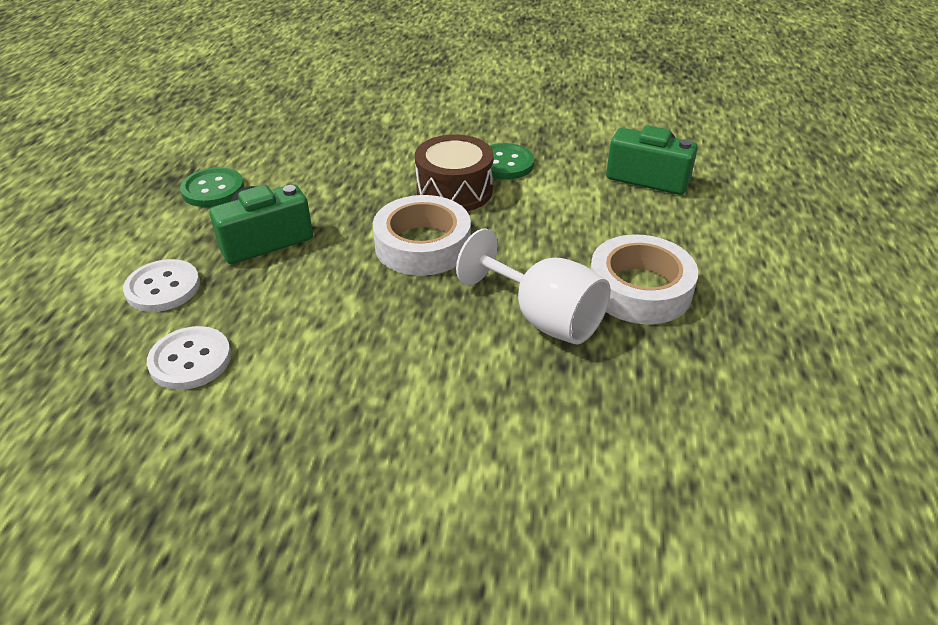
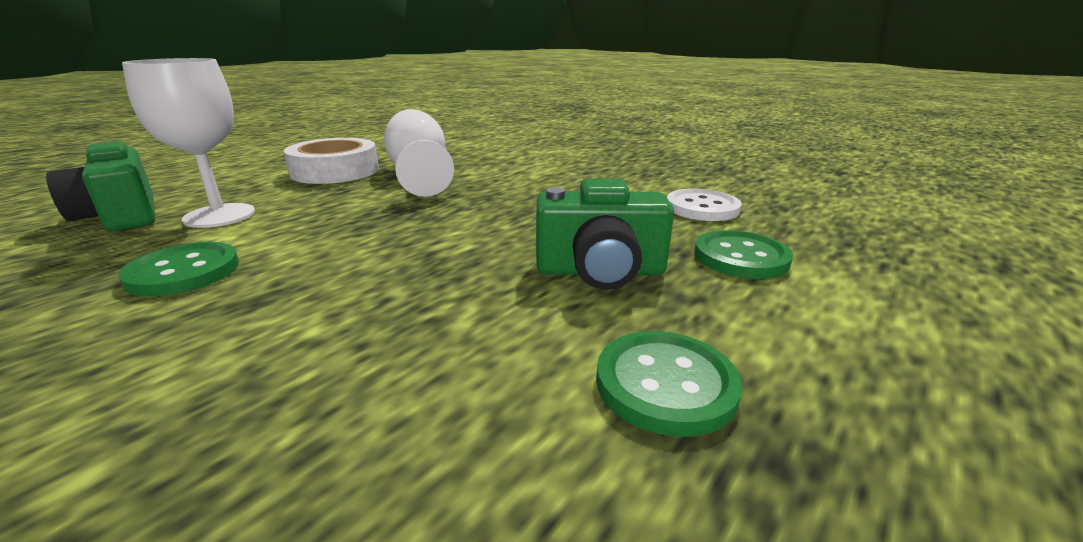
camera: 150 degrees left, 15 degrees down
white button [123,259,200,312] -> green button [694,230,793,279]
white tape [373,195,471,276] -> none
brown drum [415,134,494,212] -> none
none -> white goblet [122,58,255,228]

